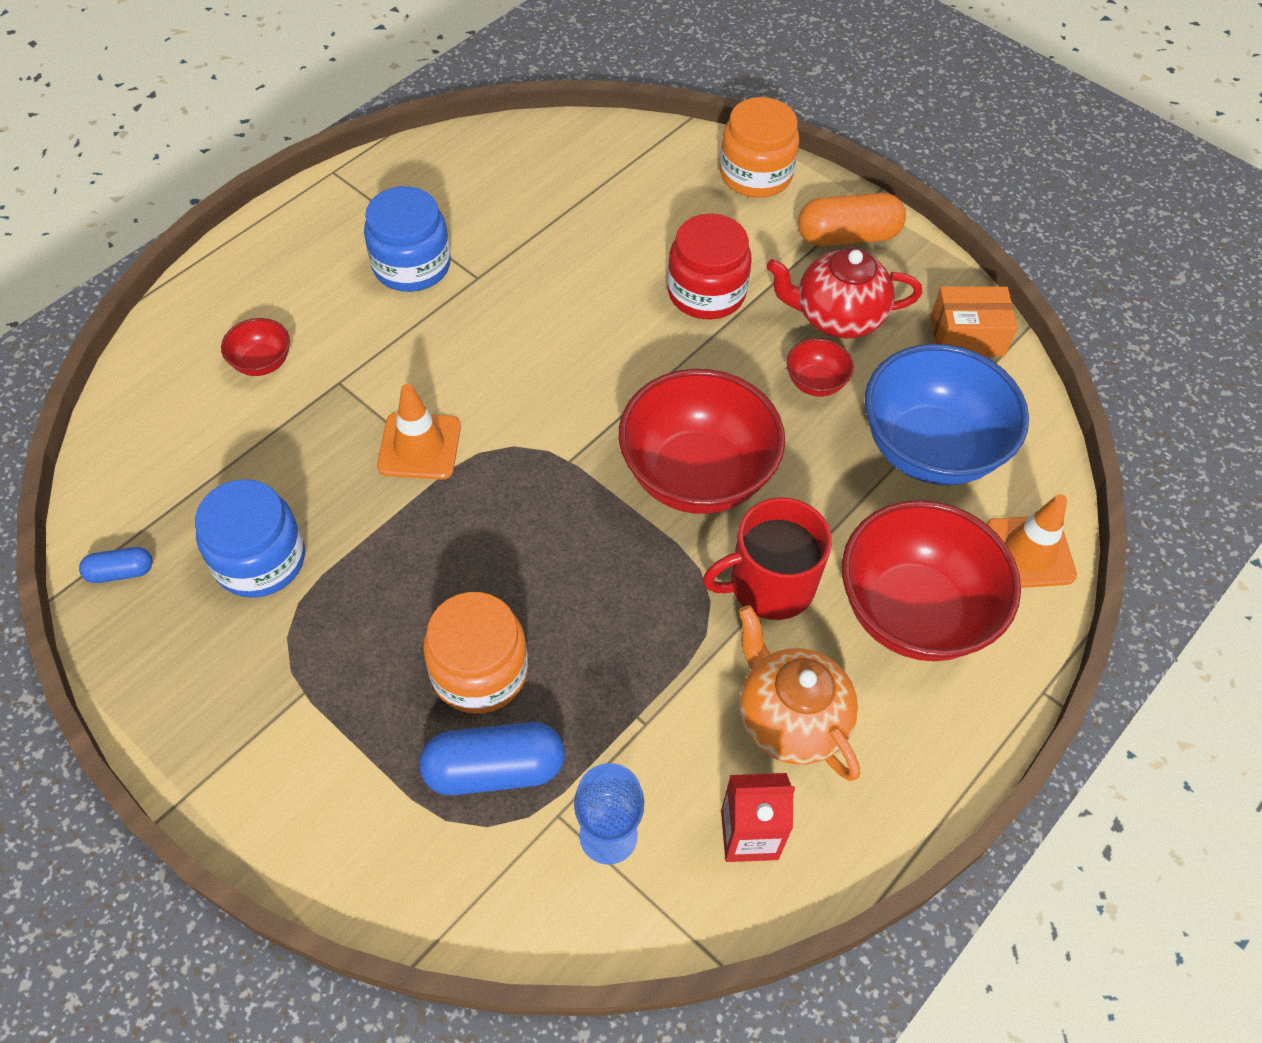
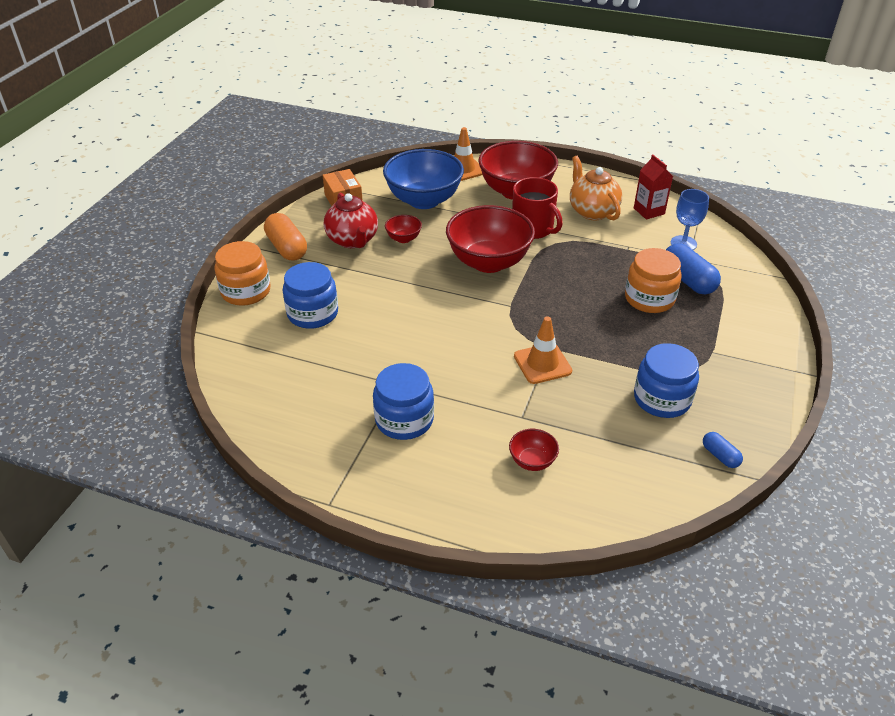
camera: 110 degrees left, 15 degrees down
red jar [667,214,752,319] -> none
orange teapot [739,605,860,781] -> orange teapot turned 120 degrees clockwise [570,156,622,220]
none -> blue jar [283,262,338,329]

